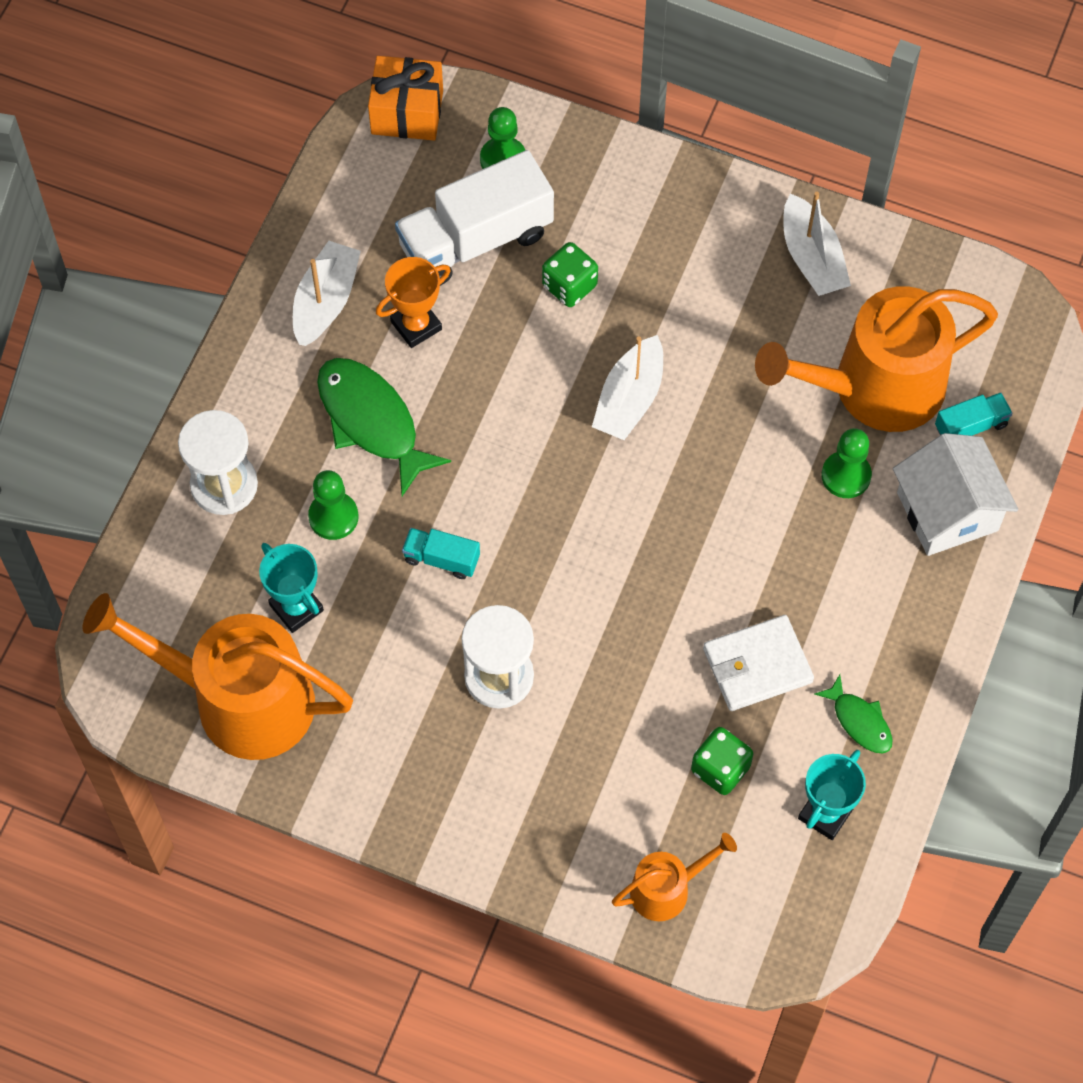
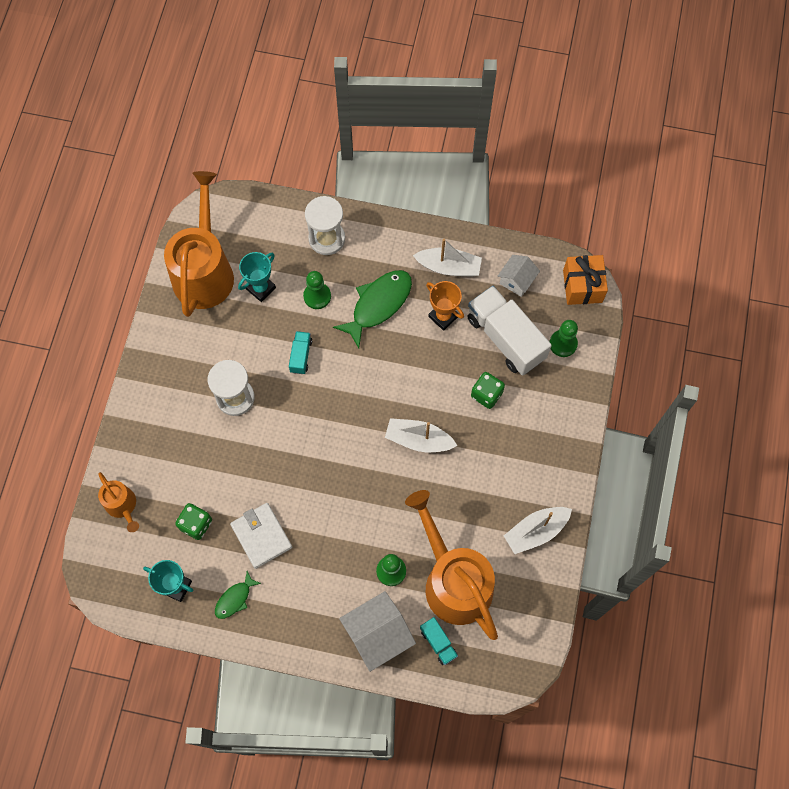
camera: 80 degrees right, 5 degrees up
none -> white house [498,255,540,297]

